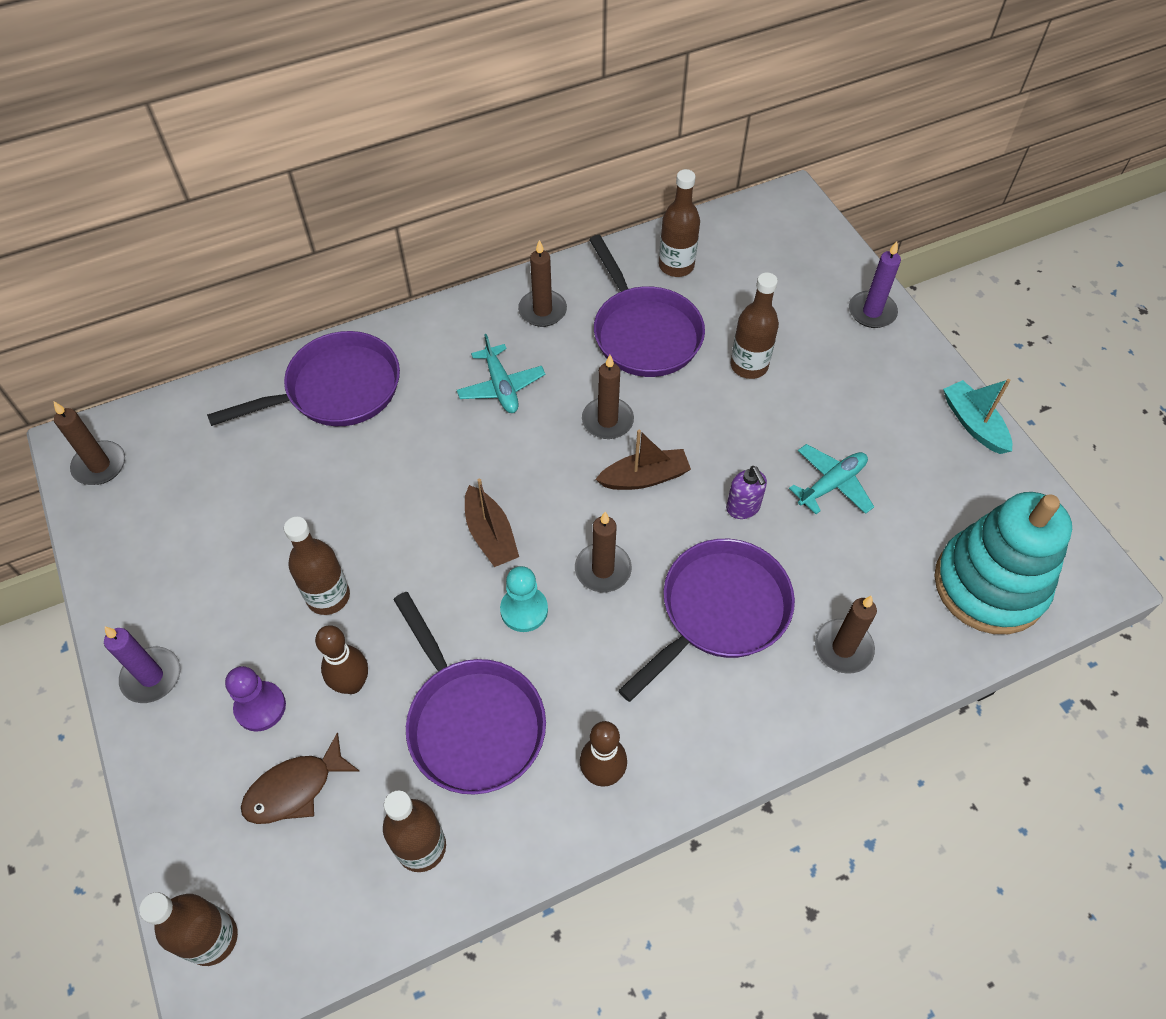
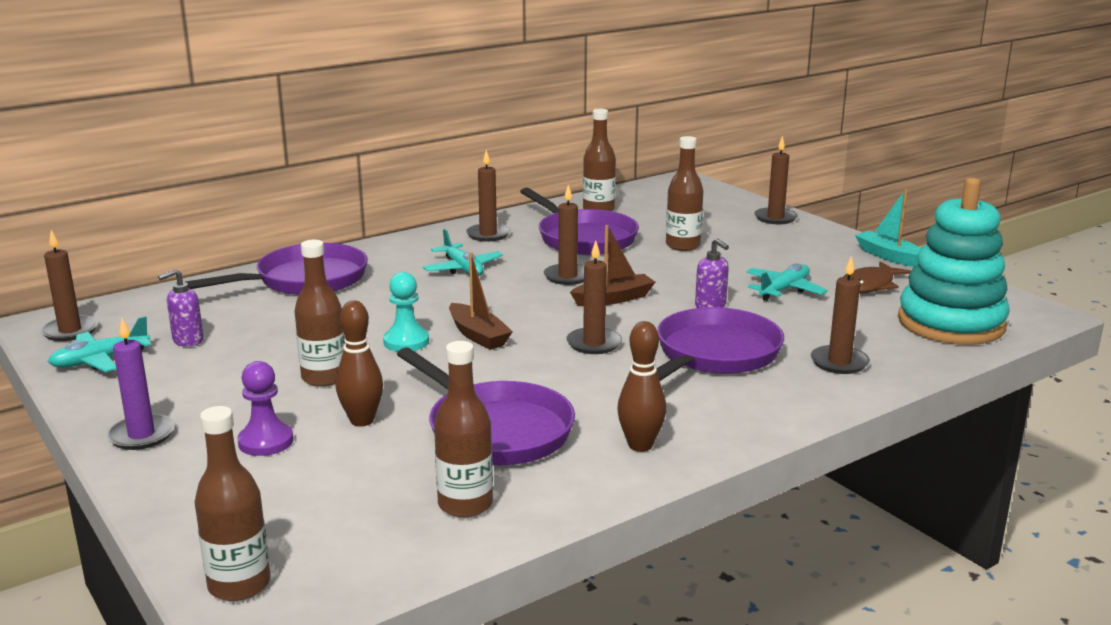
camera: 10 degrees left, 35 degrees down
brown fish [241,732,359,824] -> brown fish moved to [843,261,911,293]
turquoise pawn [500,566,548,632] -> turquoise pawn moved to [383,272,429,352]
purple candle [849,241,901,328] -> brown candle [754,136,798,224]
none -> turquoise plane [48,316,152,372]
none -> purple soap dispenser [158,269,204,347]

